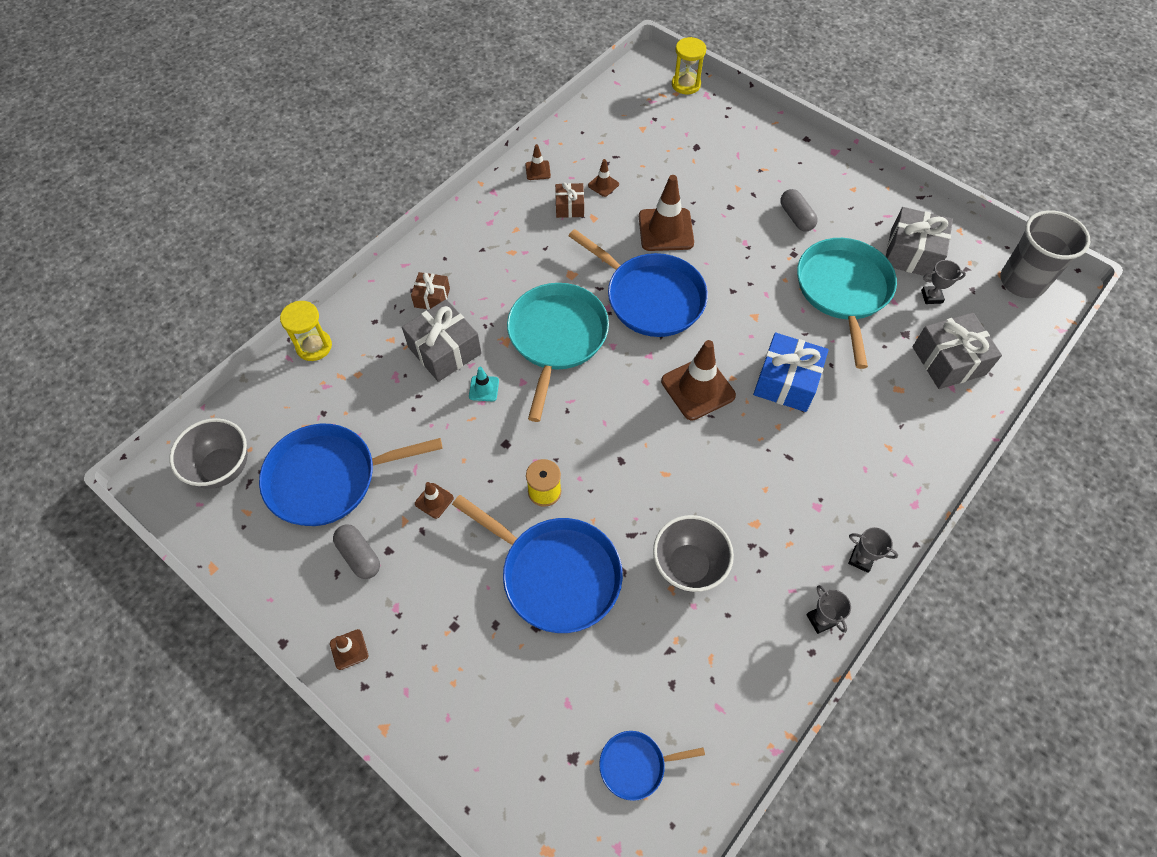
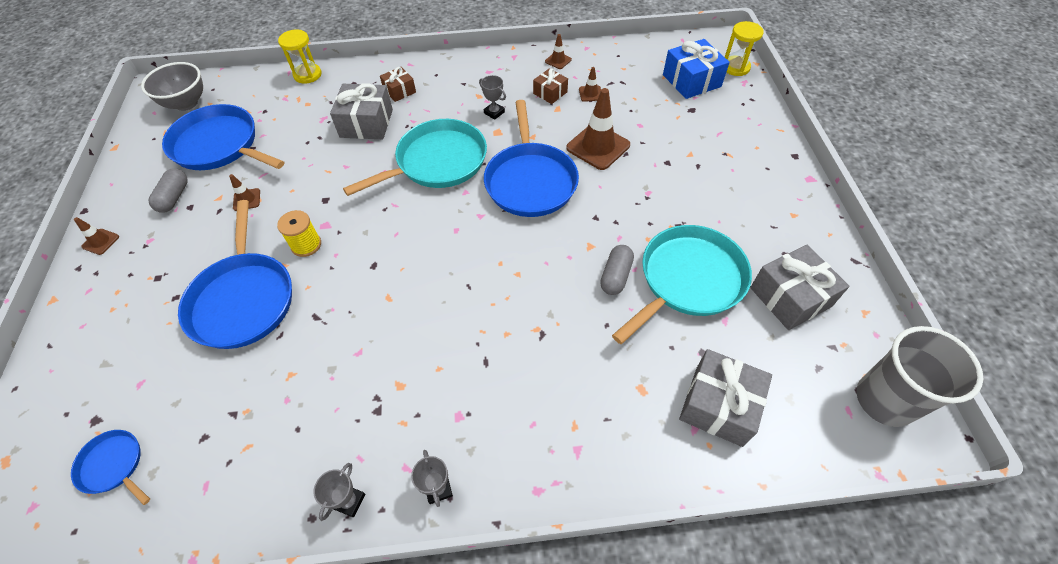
camera: 45 degrees right, 5 degrees down
turquoise traffic cone [469,367,499,401] -> none
grey bowl [653,515,734,592] -> none
brown traffic cone [661,340,736,421] -> none
blue gift [753,333,829,412] -> blue gift moved to [663,39,730,99]
grey capsule [780,189,818,231] -> grey capsule moved to [600,245,634,295]
grey trophy [921,260,966,304] -> grey trophy moved to [479,75,506,120]

